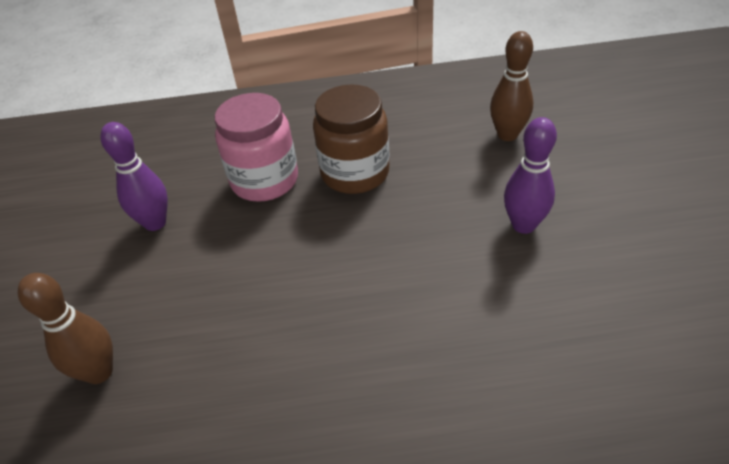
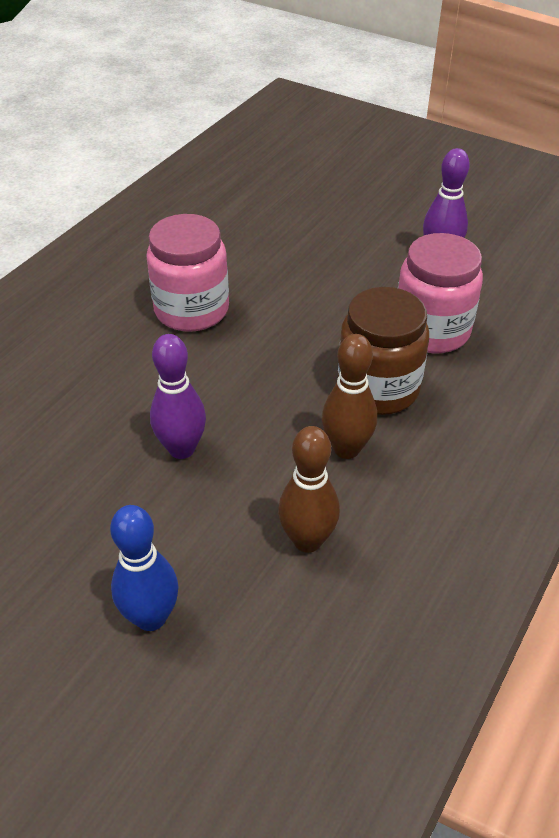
camera: 125 degrees right, 0 degrees up
brown bowling pin [18,273,113,384] -> brown bowling pin moved to [322,334,377,459]
none -> blue bowling pin [110,505,178,631]
none -> pink jar [146,214,229,332]

